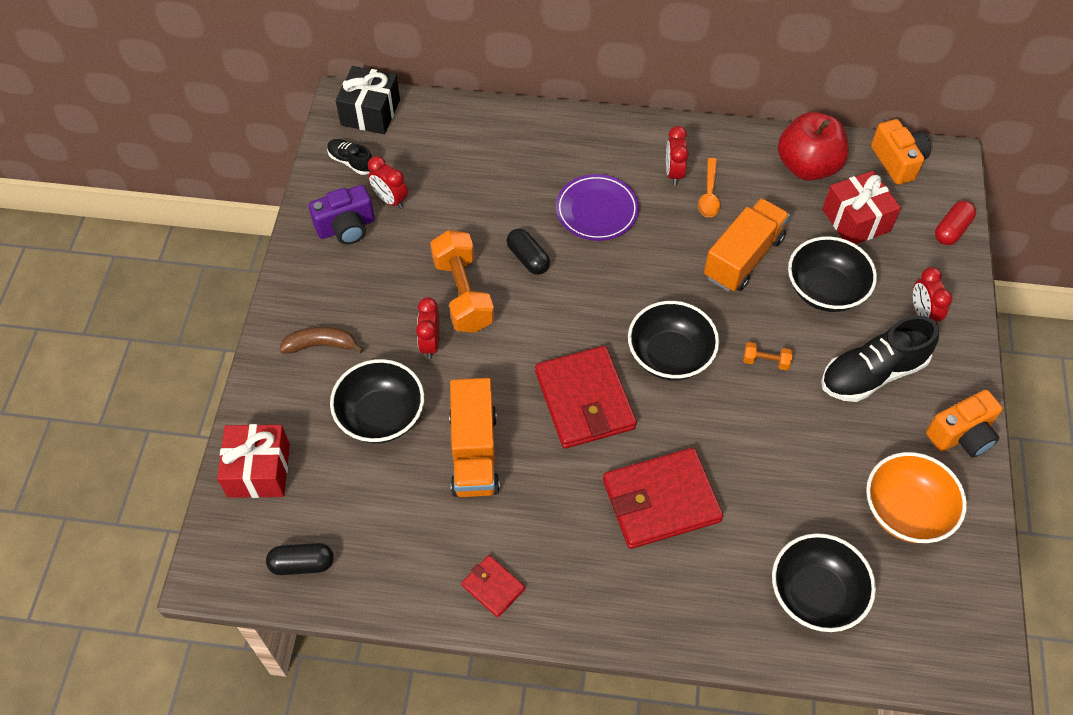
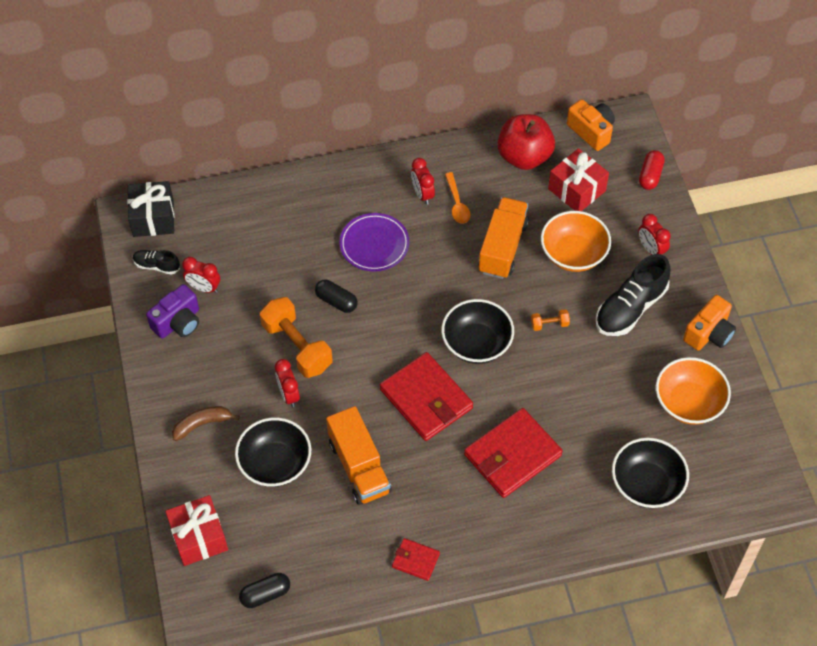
camera: 20 degrees left, 0 degrees up
black bowl [788,236,877,312] -> orange bowl [541,211,611,272]

